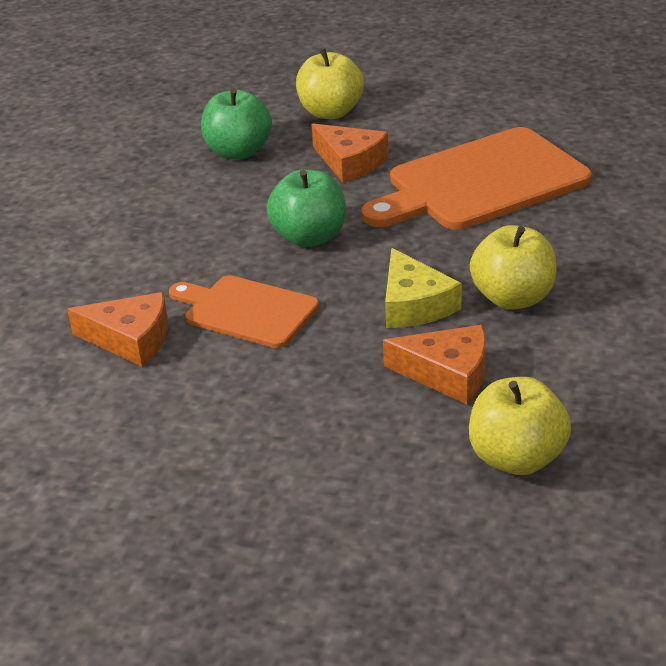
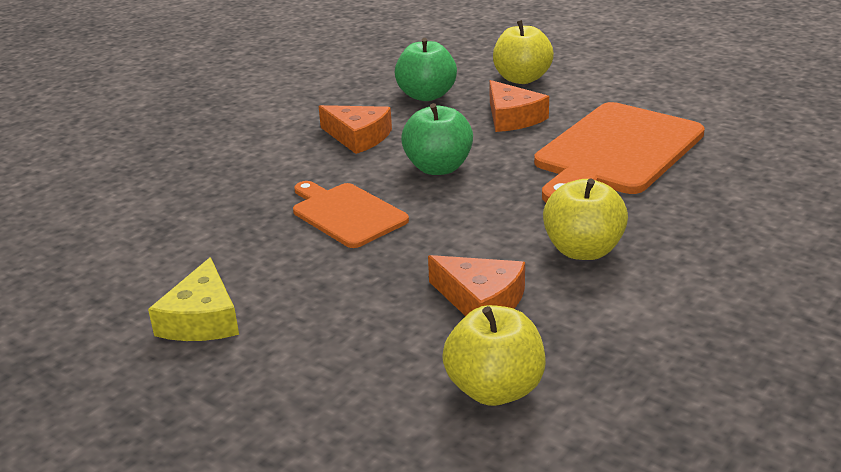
camera: 20 degrees right, 5 degrees down
orange cheese [67,292,168,367] -> orange cheese moved to [319,105,392,154]
orange cutting board [361,127,592,230] -> orange cutting board turned 45 degrees counterclockwise [534,102,705,202]
yellow cheese [385,248,462,328] -> yellow cheese moved to [148,257,239,341]

